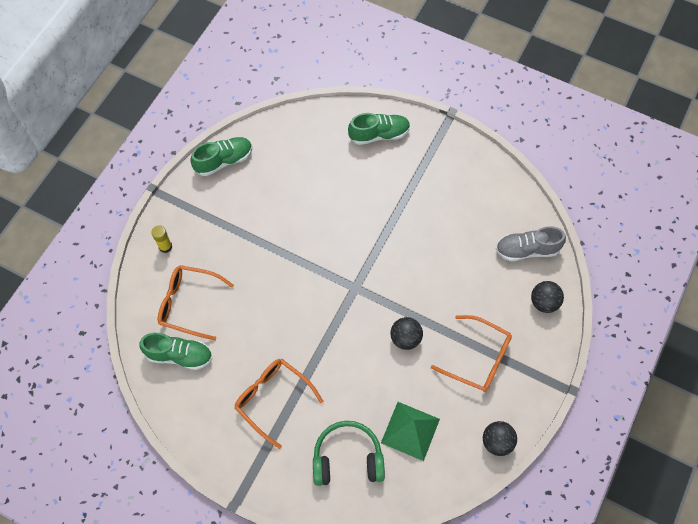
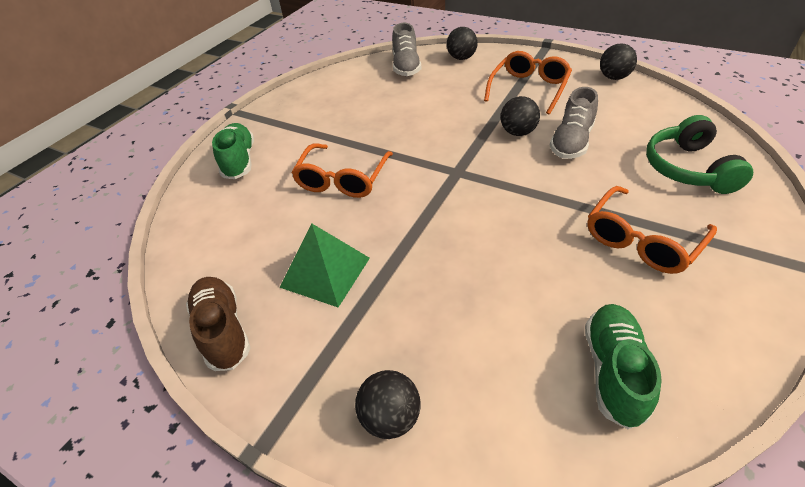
camera: 85 degrees left, 20 degrees down
yellow glue stick [151,225,172,253] -> black ball [355,370,421,439]
orange glasses [158,265,234,340] -> orange glasses moved to [291,143,393,198]
green shoe [190,137,252,176] -> brown shoe [186,277,250,371]
green pyramid [381,402,440,461] -> green pyramid moved to [280,224,370,307]
none -> grey shoe [549,87,598,159]

